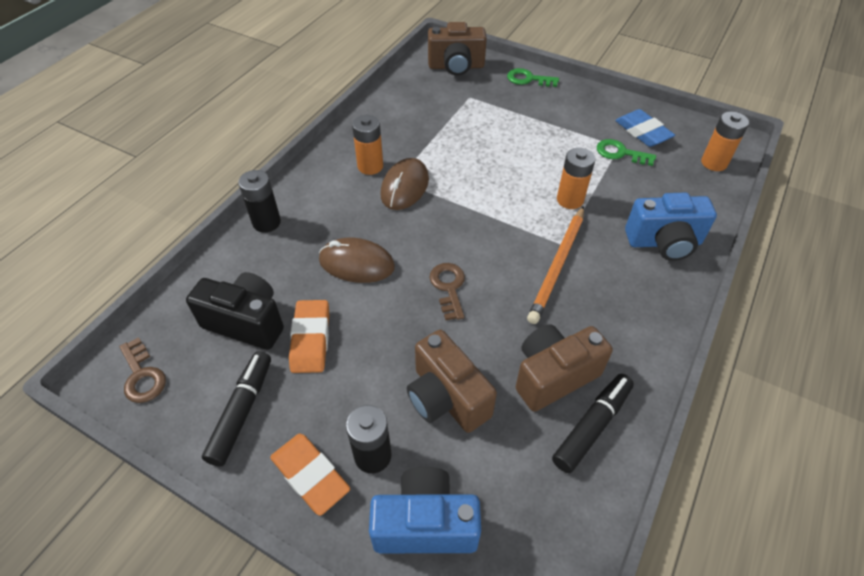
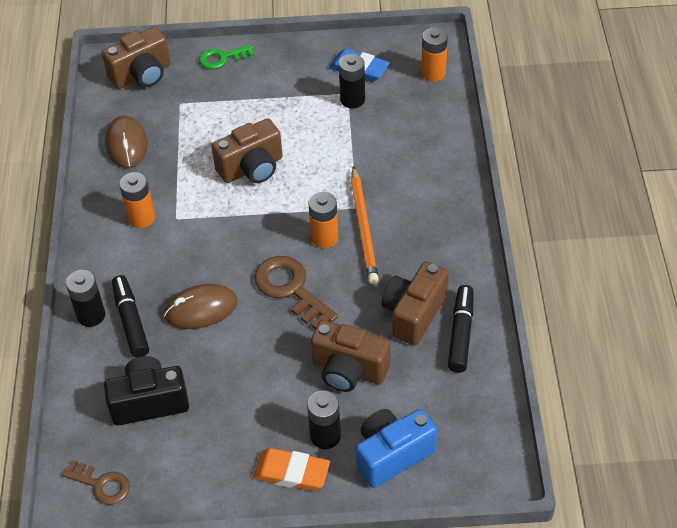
camera: 30 degrees left, 0 degrees up
black marker [202,351,271,466] -> black marker moved to [112,275,149,358]
orange eraser [289,300,329,373] -> none
brown mouse [381,158,429,210] -> brown mouse moved to [105,116,148,168]
brown key [429,263,465,320] -> brown key [254,256,338,329], size x1.58
orange battery [557,148,596,209] -> orange battery moved to [309,192,338,249]
green key [597,139,656,166] -> black battery [339,54,365,108]
blue camera [625,193,717,261] -> none
none -> brown camera [211,118,283,183]

